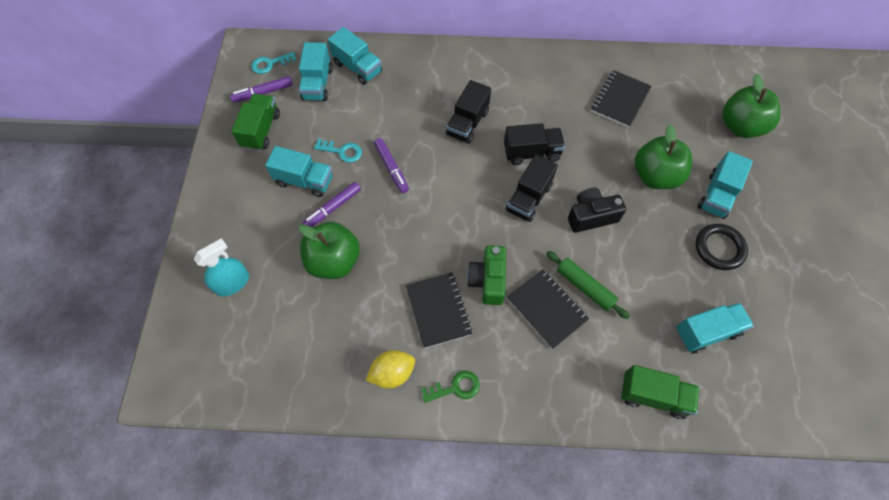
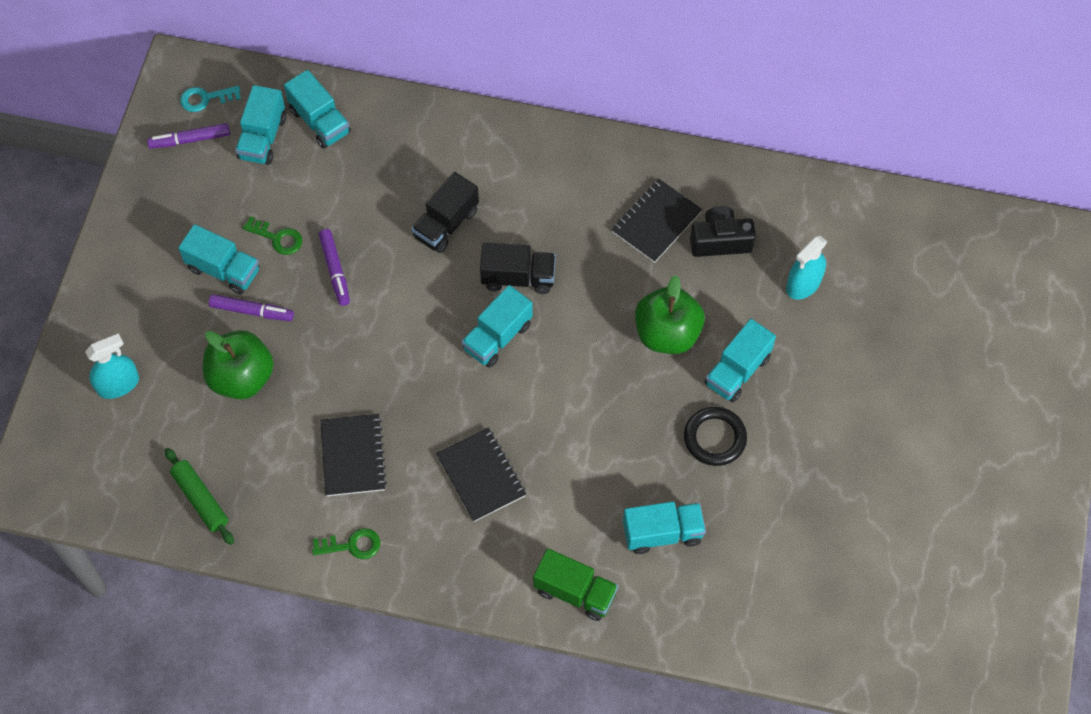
camera: 10 degrees right, 0 degrees up
green truck [231,94,280,151] -> none
purple marker [302,182,361,227] -> purple marker turned 135 degrees counterclockwise [209,294,294,321]
turquoise key [314,139,362,163] -> green key [243,216,302,255]
yellow lemon [365,350,415,389] -> none
green camera [467,245,506,305] -> none
black truck [506,154,558,222] -> turquoise truck [462,285,533,368]
green rolling pin [546,251,630,319] -> green rolling pin moved to [165,448,234,545]
black camera [568,188,626,233] -> black camera moved to [690,206,756,257]
green apple [722,74,780,138] -> turquoise spray bottle [786,236,827,300]

